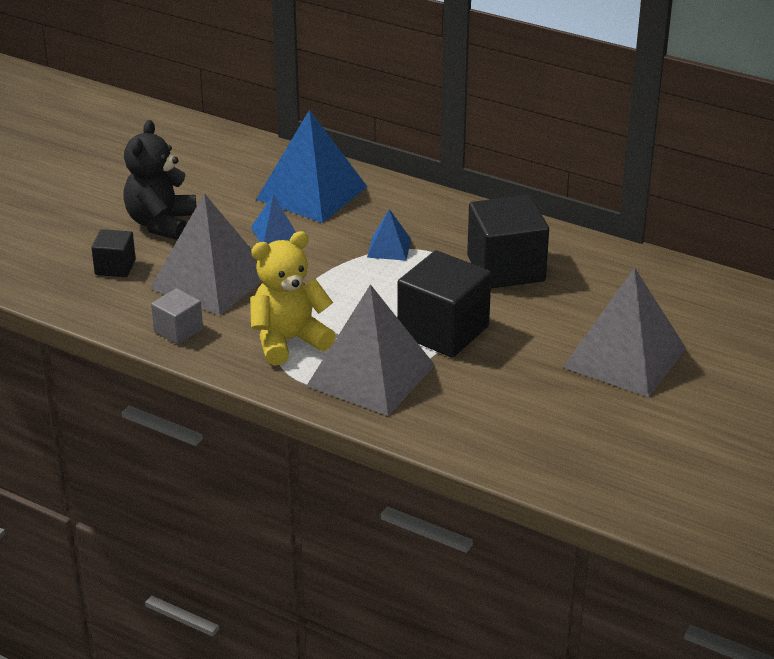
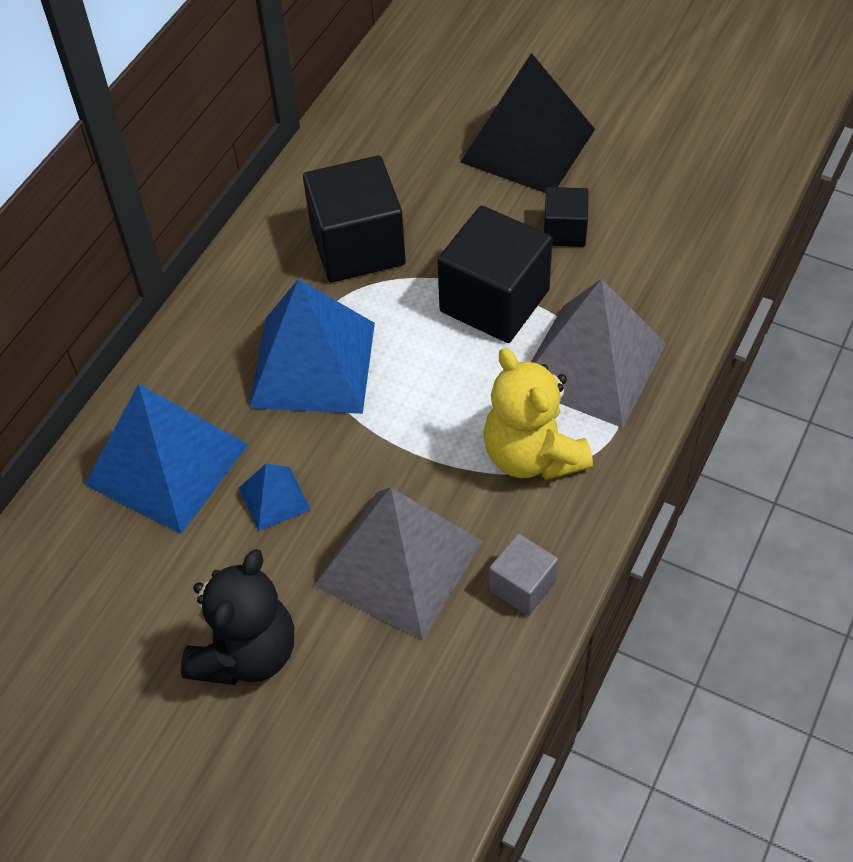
camera: 90 degrees left, 20 degrees up
black cube [91,229,136,277] -> black cube moved to [544,187,588,247]
black teddy bear [123,120,196,240] -> black teddy bear turned 75 degrees counterclockwise [181,549,294,685]
blue pyramid [367,209,411,261] -> blue pyramid [249,279,375,414], size x2.14
grey pyramid [563,267,686,397] -> black pyramid [460,53,595,193]

